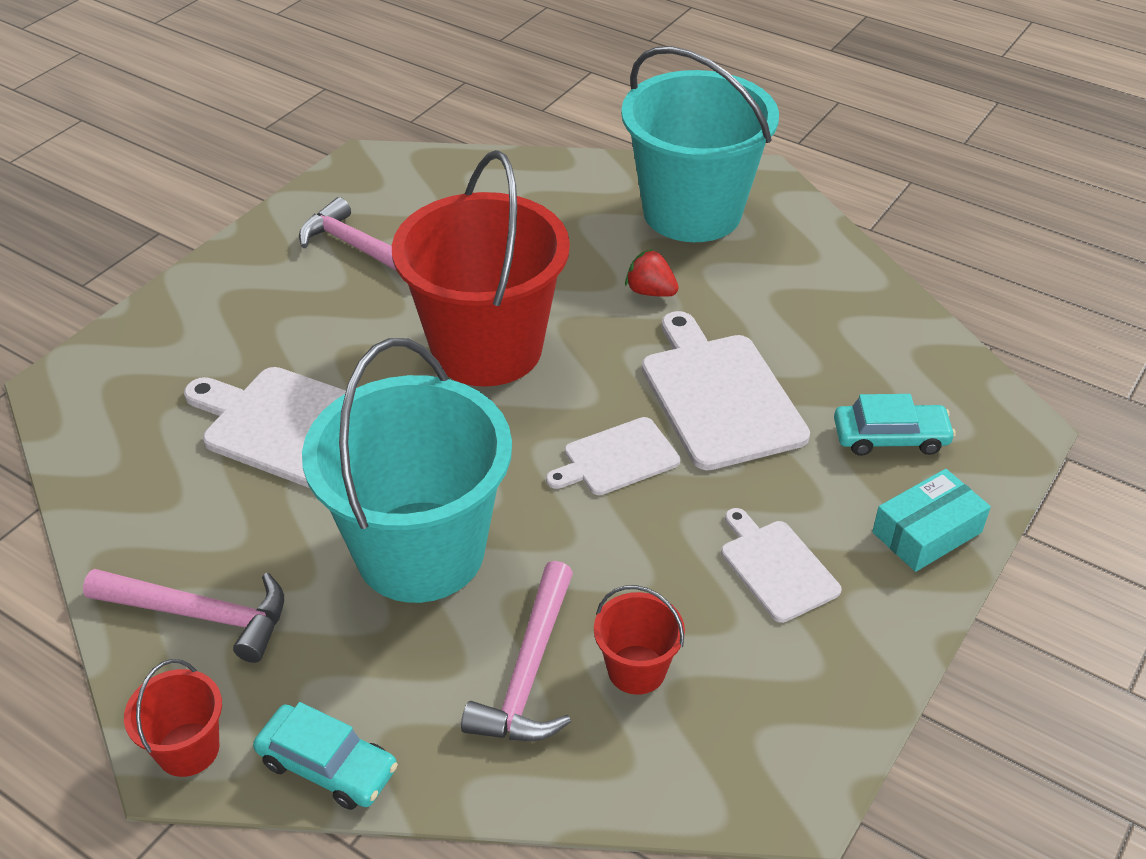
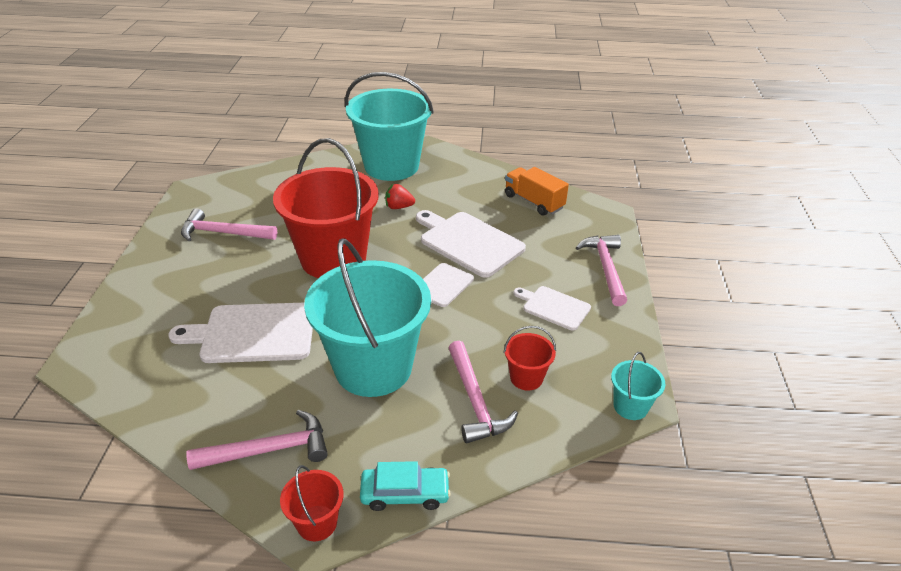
camera: 30 degrees left, 5 degrees down
turquoise car [834,394,956,456] -> none
turquoise box [872,469,991,572] -> pink hammer [576,235,627,306]
none -> orange truck [505,167,569,216]
none -> turquoise bucket [611,352,665,420]

